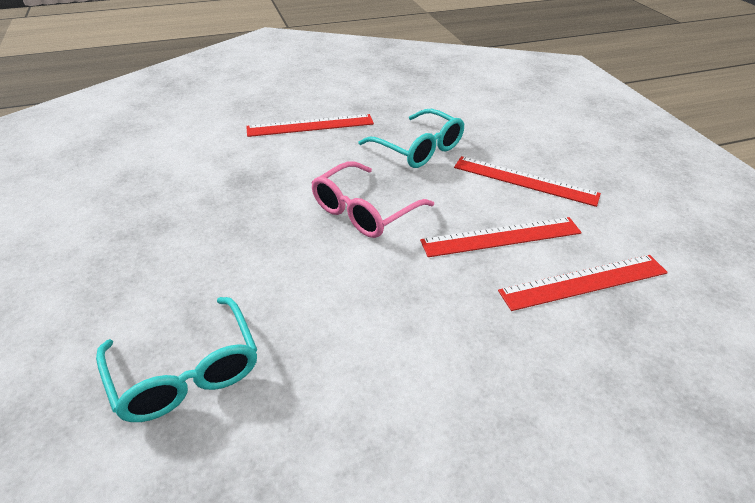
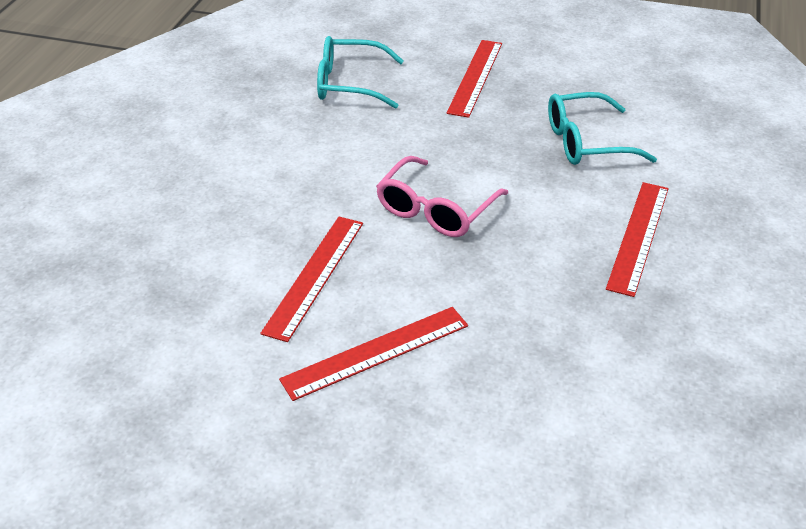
camera: 125 degrees right, 0 degrees up
pink glasses [311,161,434,238] -> pink glasses turned 135 degrees counterclockwise [376,156,508,237]
turquoise glasses [358,109,464,168] -> turquoise glasses moved to [548,92,657,165]
red ruler [498,255,668,311] -> red ruler moved to [446,40,502,118]

